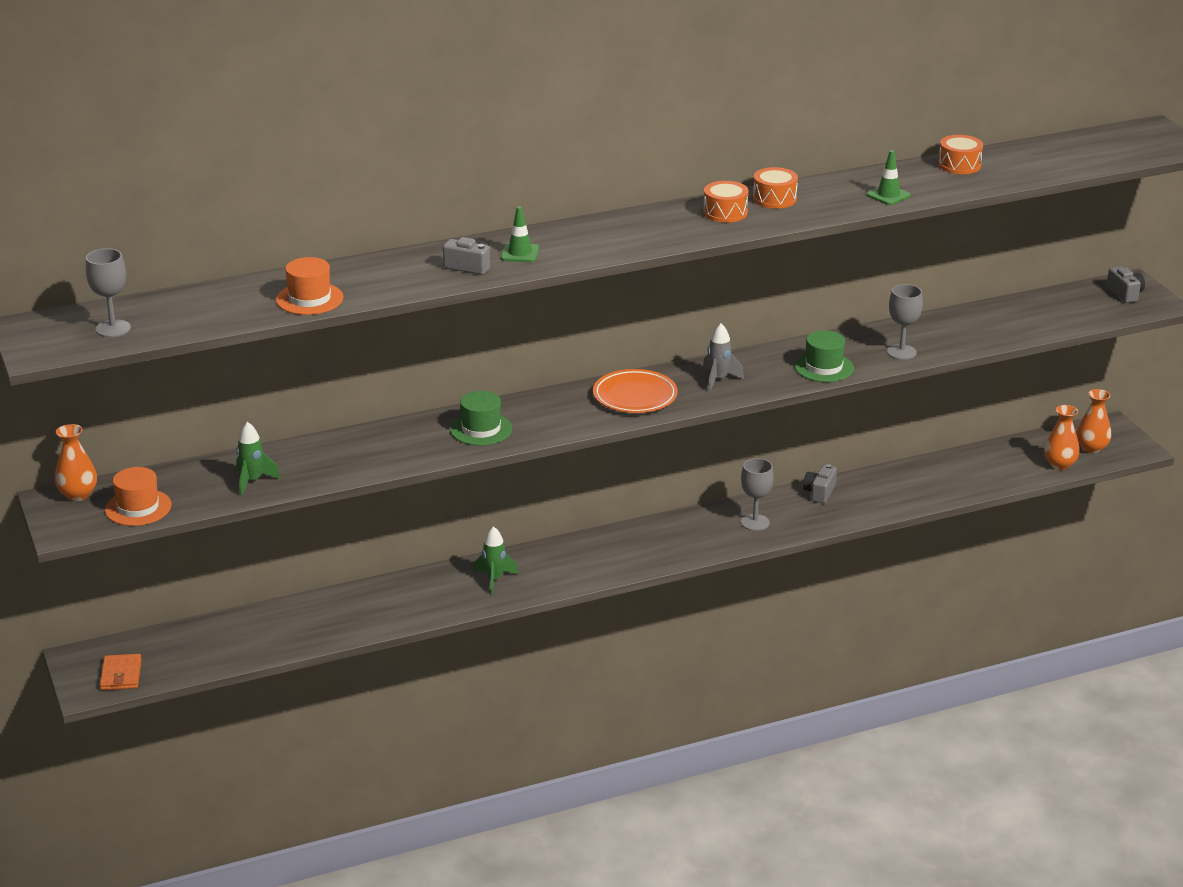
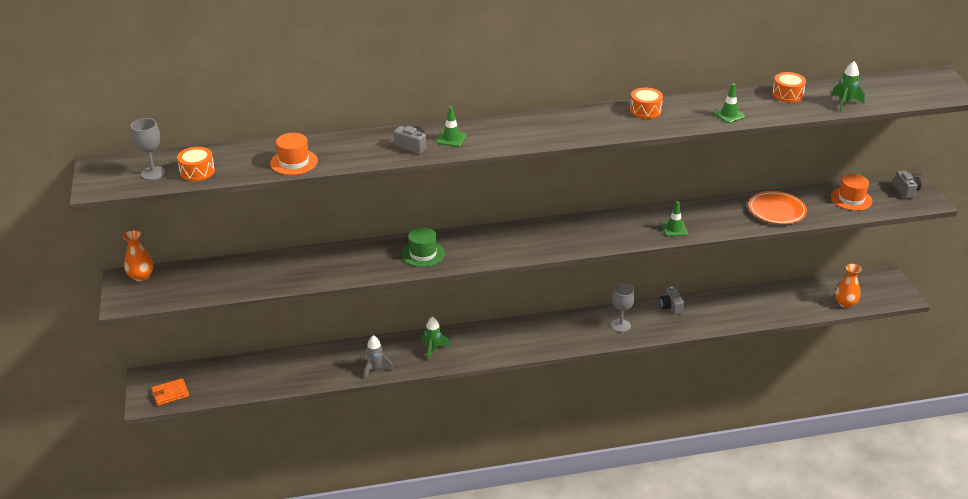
camera: 10 degrees right, 5 degrees up
orange wallet [100,654,142,690] -> orange wallet turned 60 degrees clockwise [151,378,189,406]
orange hat [105,467,172,526] -> orange hat moved to [831,174,872,211]
green rocket [236,422,281,496] -> green rocket moved to [831,61,865,112]
orange plate [593,369,678,413] -> orange plate moved to [748,191,807,224]
orange drum [703,181,749,223] -> orange drum moved to [177,147,215,181]
grey rocket [703,323,744,392] -> grey rocket moved to [364,335,393,379]
green hat [794,330,854,382] -> green traffic cone [661,201,688,237]
grey camera [803,464,837,504] -> grey camera turned 45 degrees counterclockwise [659,286,684,315]
grey goblet [887,284,923,360] -> none
orange vase [1076,389,1111,454] -> none

